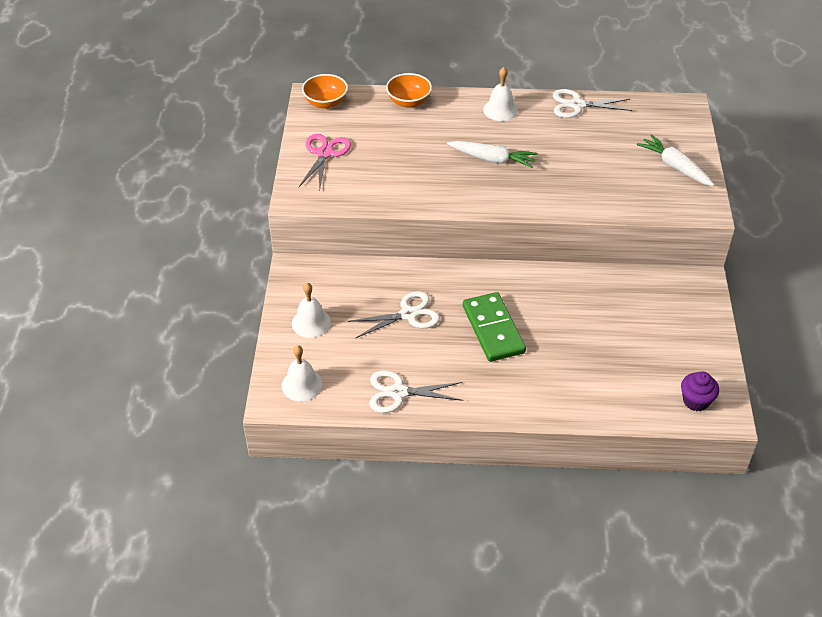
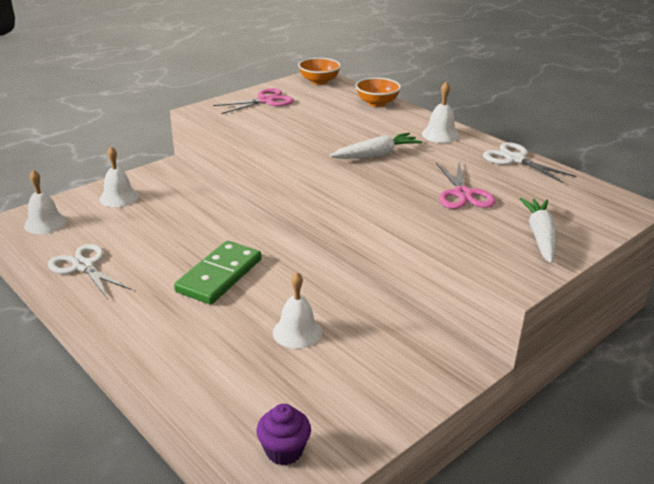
camera: 45 degrees right, 15 degrees down
white scissors [348,291,440,338] -> none
white carrot [447,141,537,168] -> white carrot turned 90 degrees counterclockwise [330,133,422,159]
none -> white bell [273,272,322,349]
none -> pink scissors [436,163,495,209]

